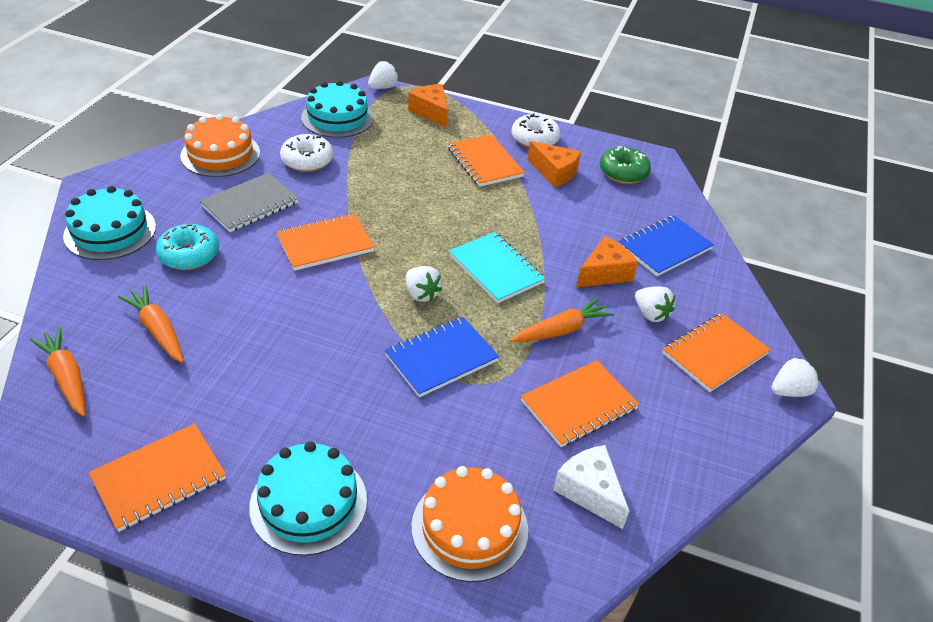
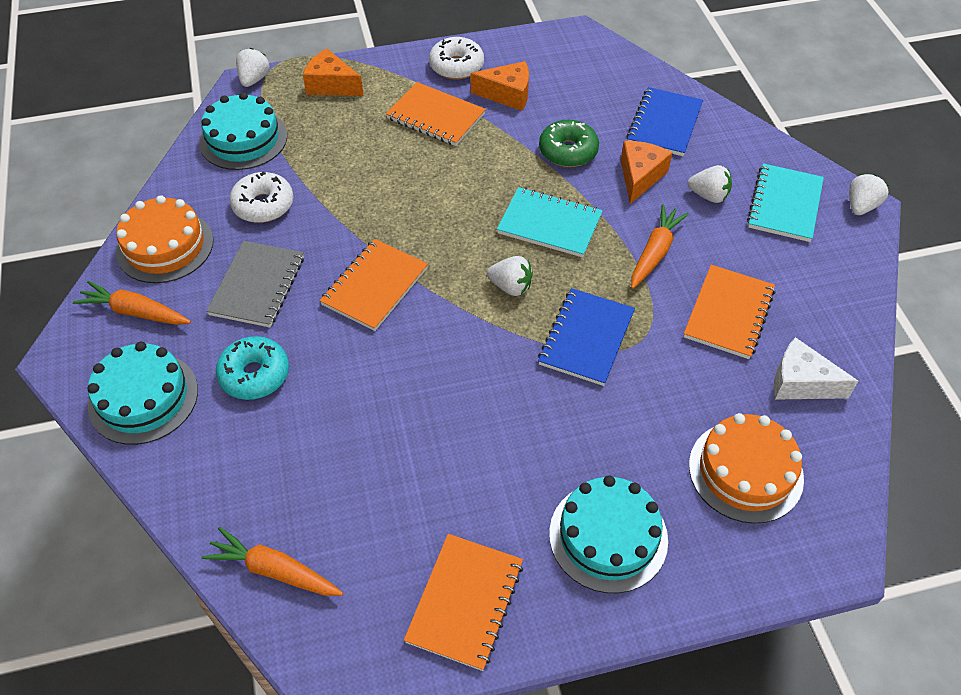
camera: 30 degrees left, 10 degrees up
orange carrot [118,285,184,363] -> orange carrot moved to [73,281,191,325]
green donut [600,146,651,184] -> green donut moved to [539,120,599,167]
orange notebook [663,313,771,392] -> turquoise notebook [747,163,824,242]

